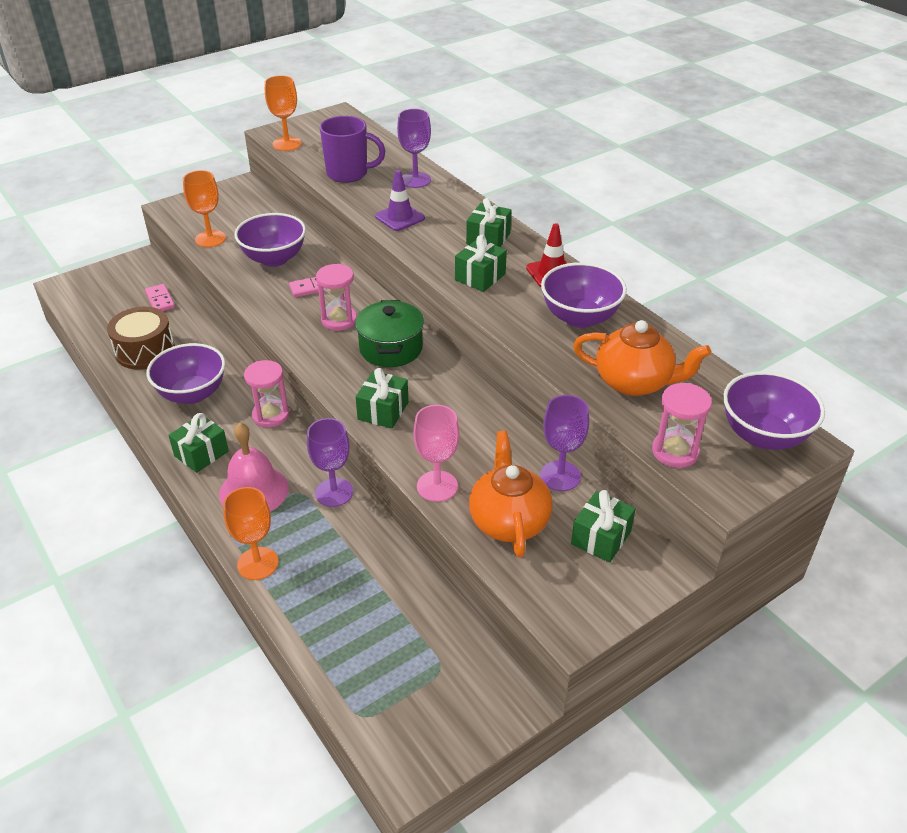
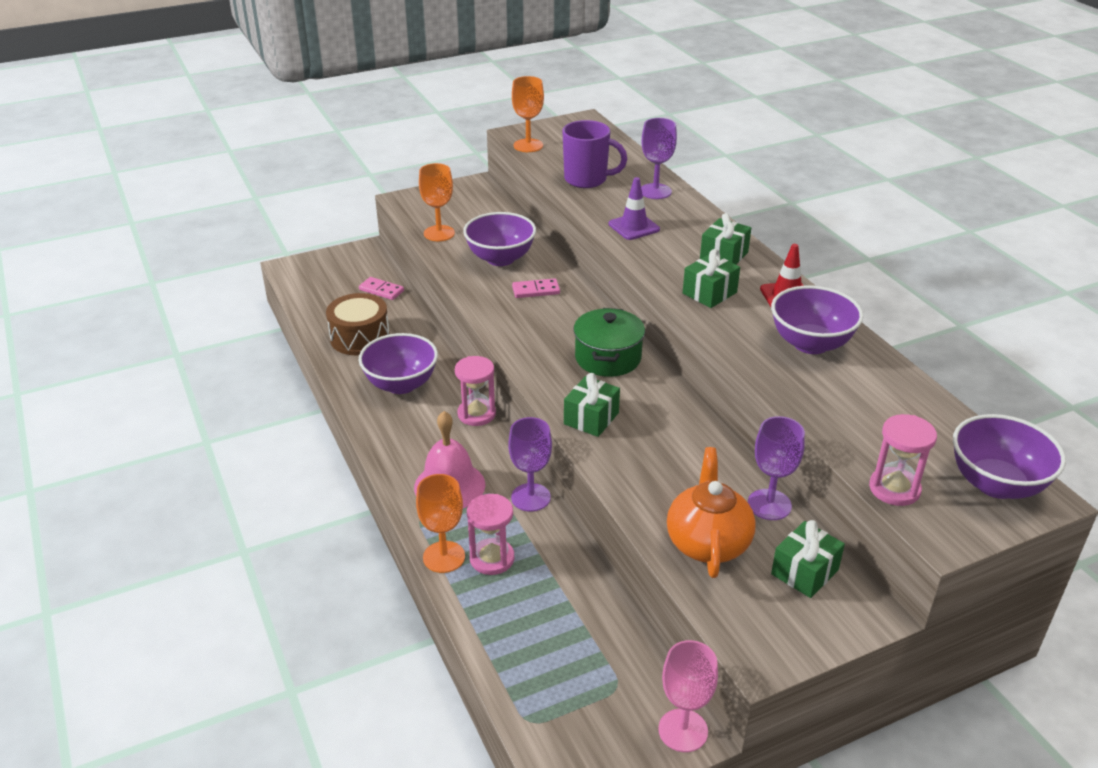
camera: 10 degrees right, 5 degrees down
pink domino [145,284,175,311] -> pink domino turned 45 degrees counterclockwise [359,277,404,300]
green gift [168,413,229,473] -> none
pink hourglass [316,264,357,331] -> pink hourglass moved to [467,494,514,575]
pink goblet [413,405,459,502] -> pink goblet moved to [658,640,718,752]
orange teapot [573,320,711,396] -> none

